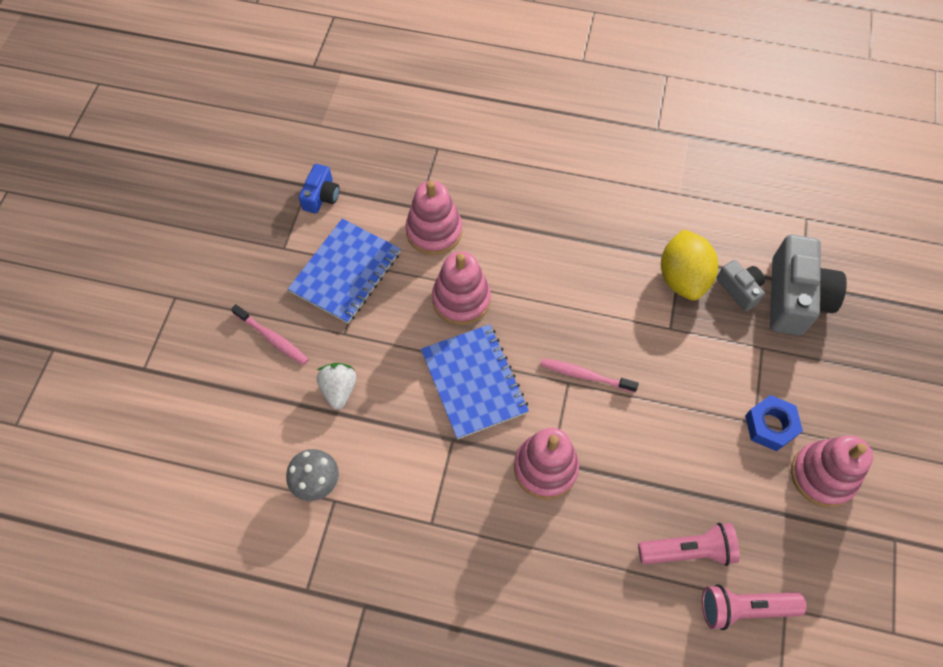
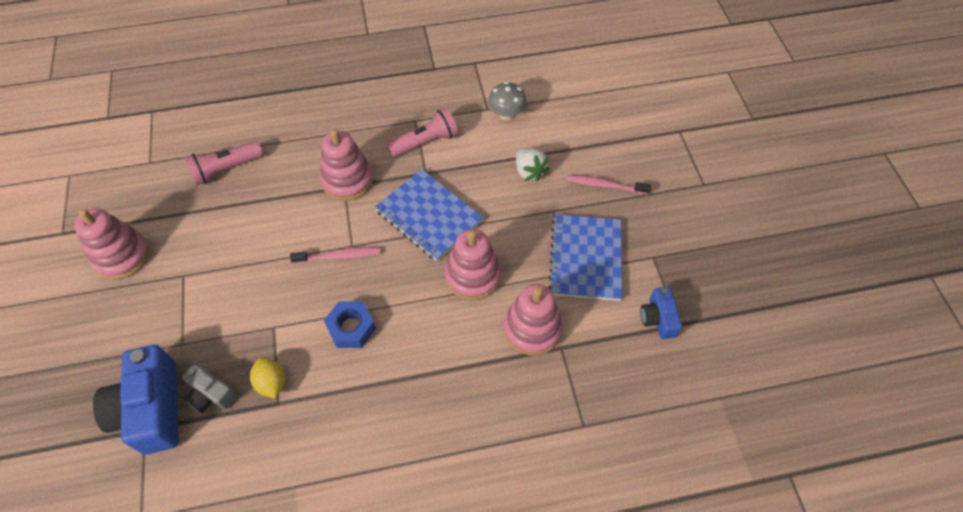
camera: 155 degrees right, 5 degrees down
yellow lemon [661,229,718,300] -> yellow lemon [250,357,285,399], size x0.57
pink flashlight [702,584,807,630] -> pink flashlight moved to [387,108,458,157]
blue nut [745,395,803,451] -> blue nut moved to [324,301,376,348]
grey camera [770,235,847,335] -> blue camera [93,345,179,455]

